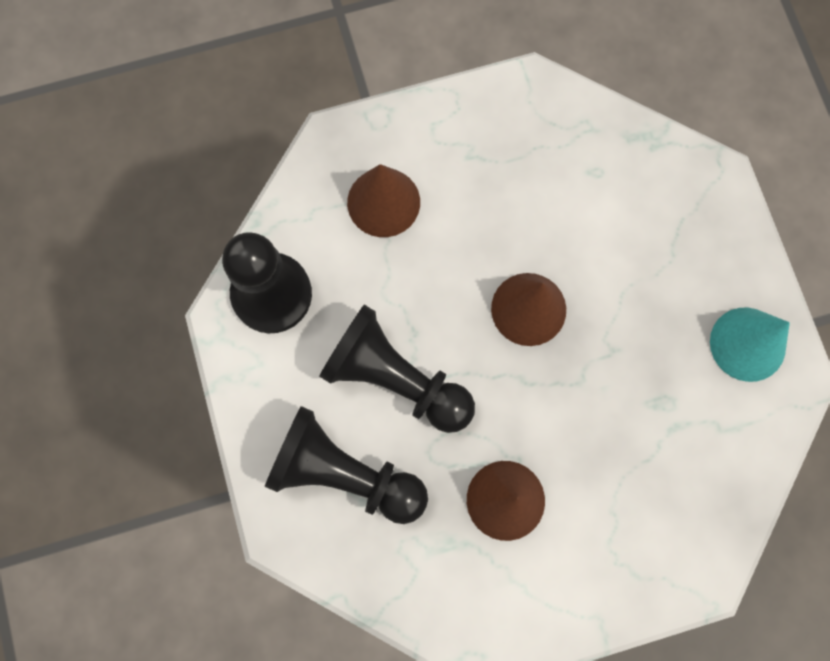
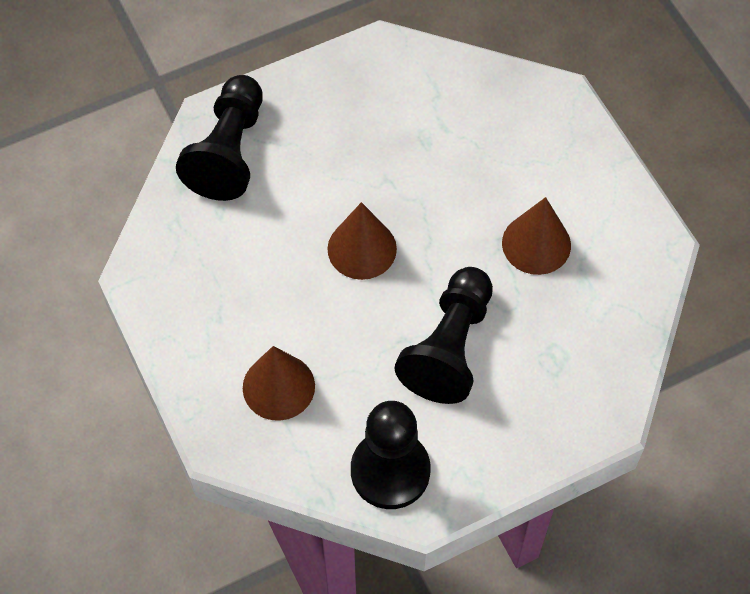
camera: 100 degrees left, 15 degrees down
black pawn [264,406,428,524] -> black pawn moved to [176,75,263,201]
turquoise cone [710,307,790,382] -> none

